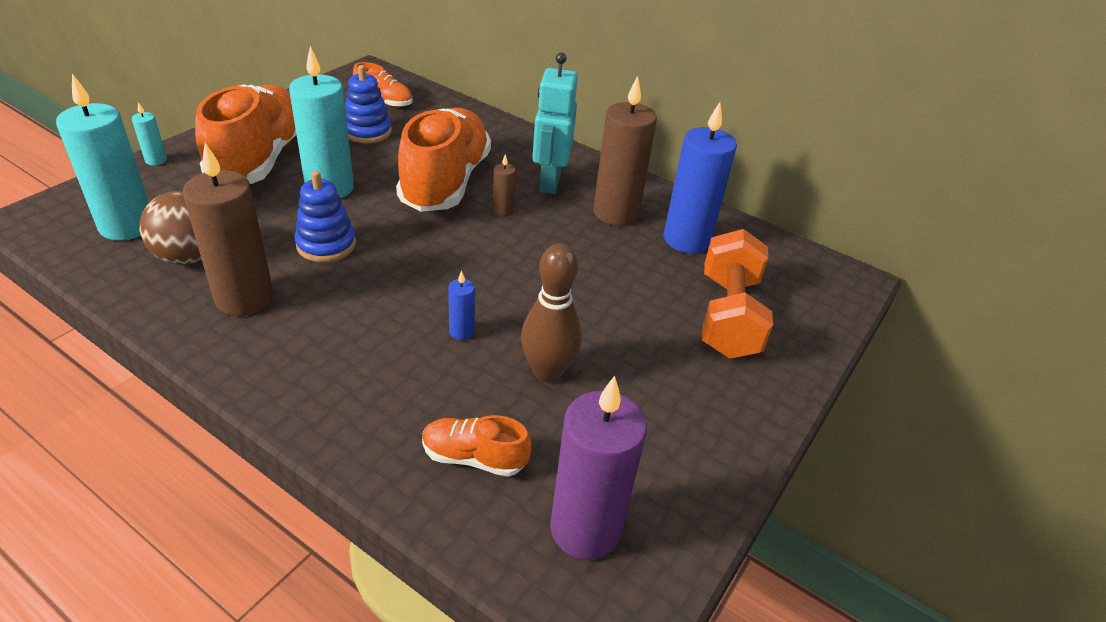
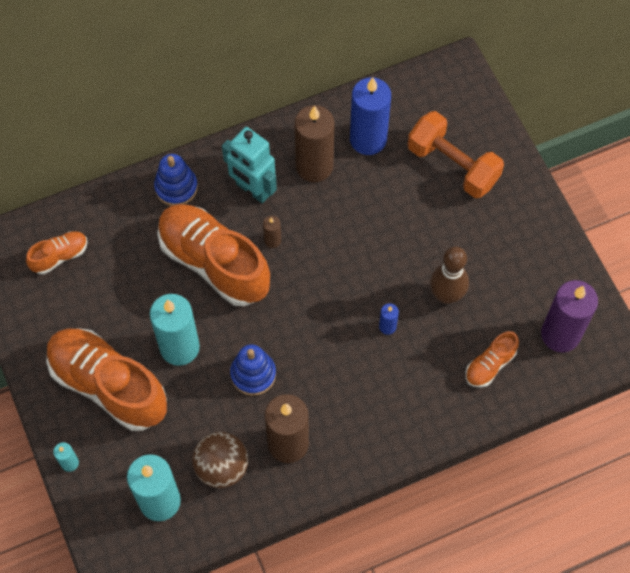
camera: 55 degrees left, 25 degrees up
blue stacking toy [345,65,392,143] -> blue stacking toy moved to [154,154,198,206]

